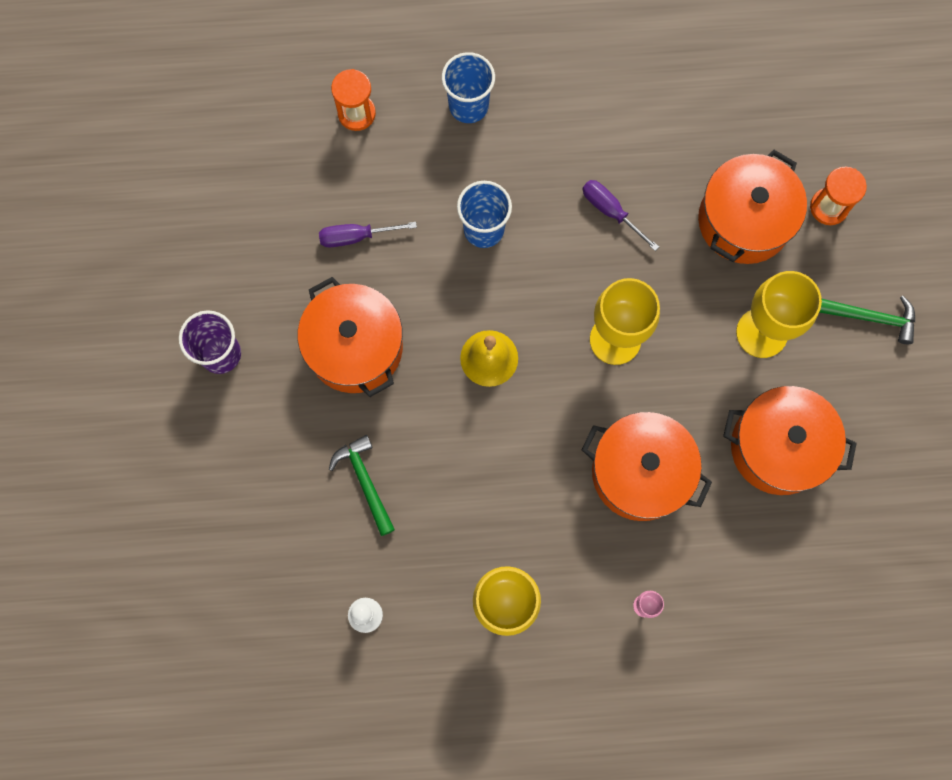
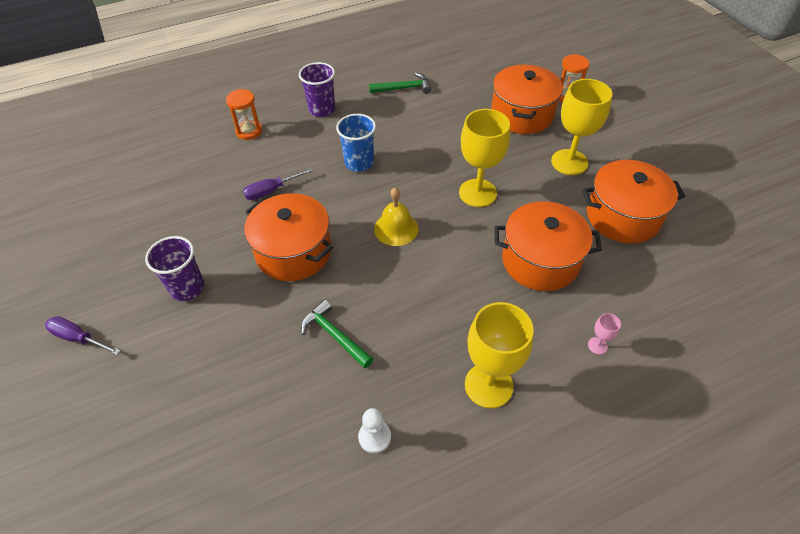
camera: 20 degrees left, 25 degrees down
blue cup [442,52,495,123] -> purple cup [299,62,335,117]
purple screwdriver [583,180,659,251] -> purple screwdriver moved to [45,316,121,355]
green hammer [819,296,915,344] -> green hammer moved to [369,73,432,94]

